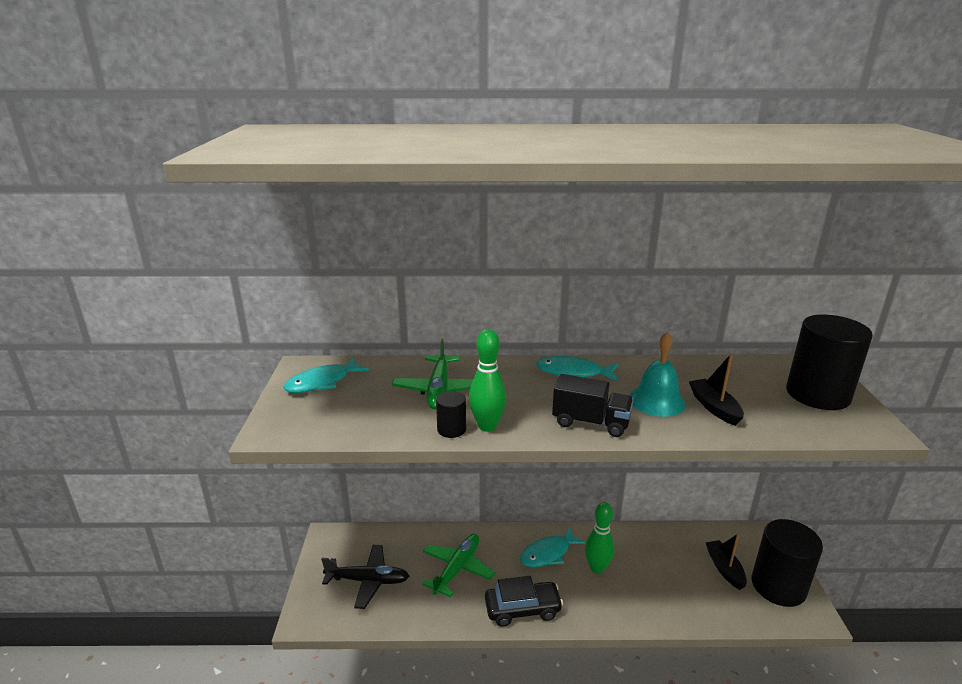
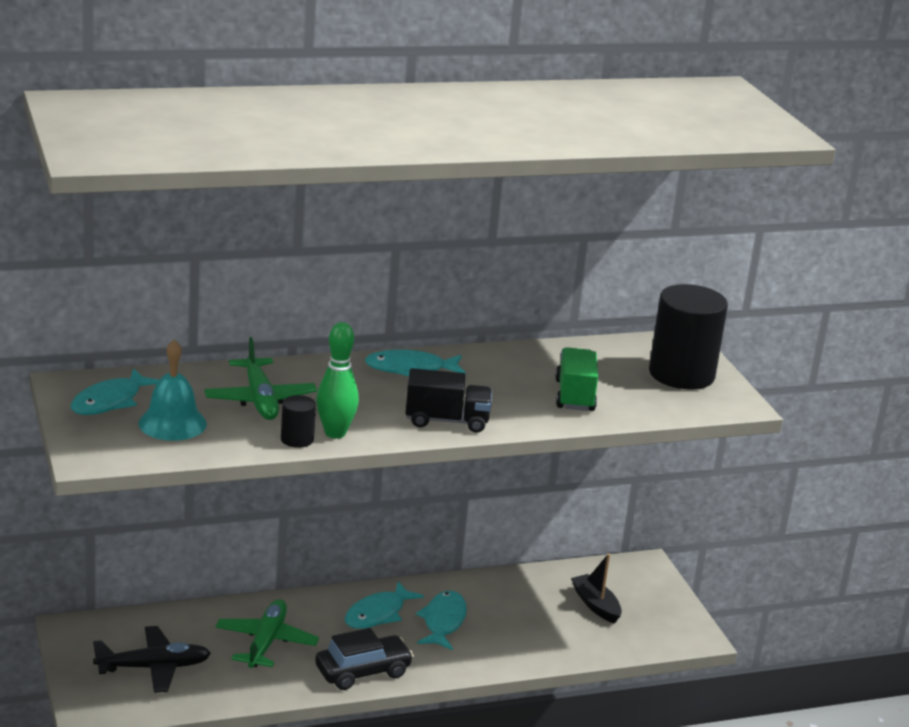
camera: 20 degrees left, 0 degrees up
green bowling pin [585,502,614,574] -> turquoise fish [416,591,467,650]
turquoise bell [630,332,686,417] -> turquoise bell moved to [139,340,207,441]
black boat [689,354,744,426] -> green truck [555,347,598,411]
black cylinder [751,519,823,607] -> none

